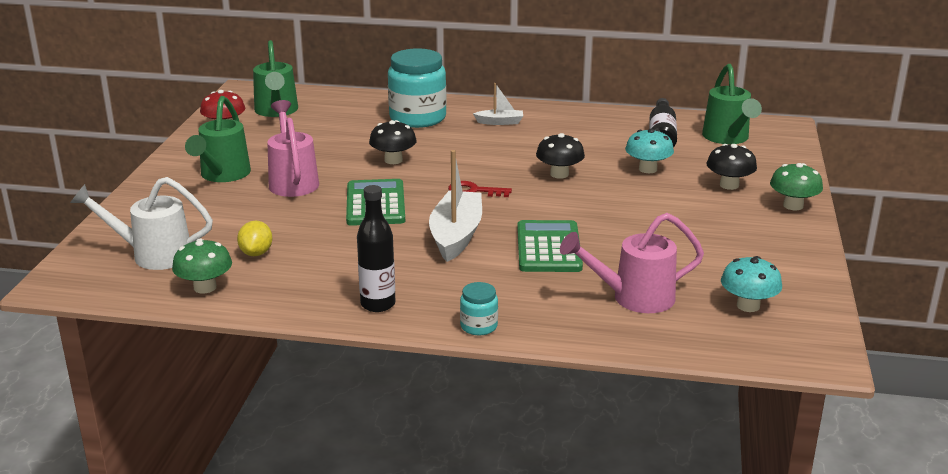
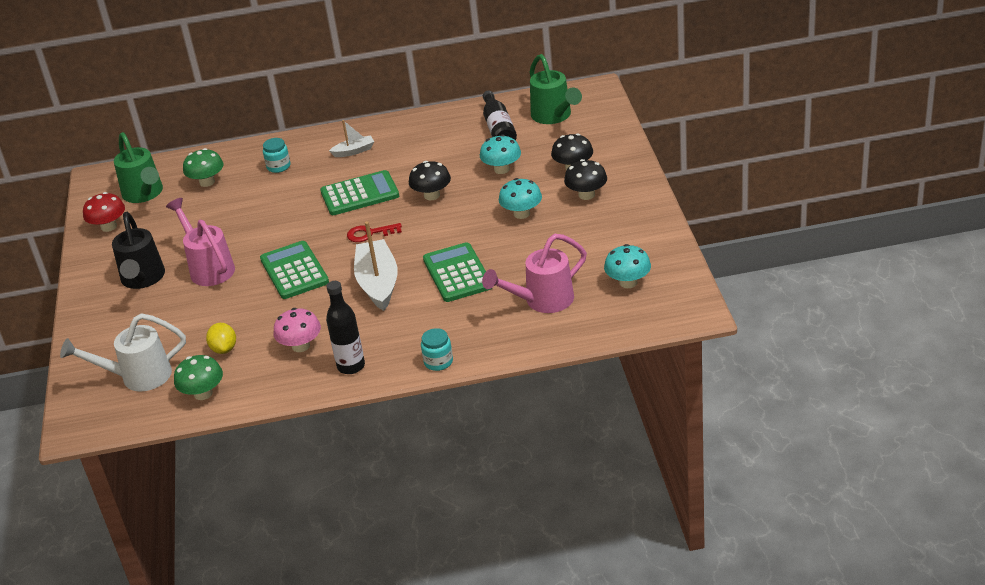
camera: 15 degrees left, 10 degrees up
green watering can [185,96,251,182] -> black watering can [112,212,165,289]
black mushroom [369,120,417,164] -> black mushroom moved to [564,159,607,200]
turquoise jar [388,48,447,128] -> turquoise jar [263,138,291,173], size x0.46
green mushroom [770,163,823,210] -> green mushroom moved to [183,148,224,187]
none -> pink mushroom [273,308,321,352]
none -> green calculator [320,170,399,215]
none -> turquoise mushroom [499,178,542,219]

